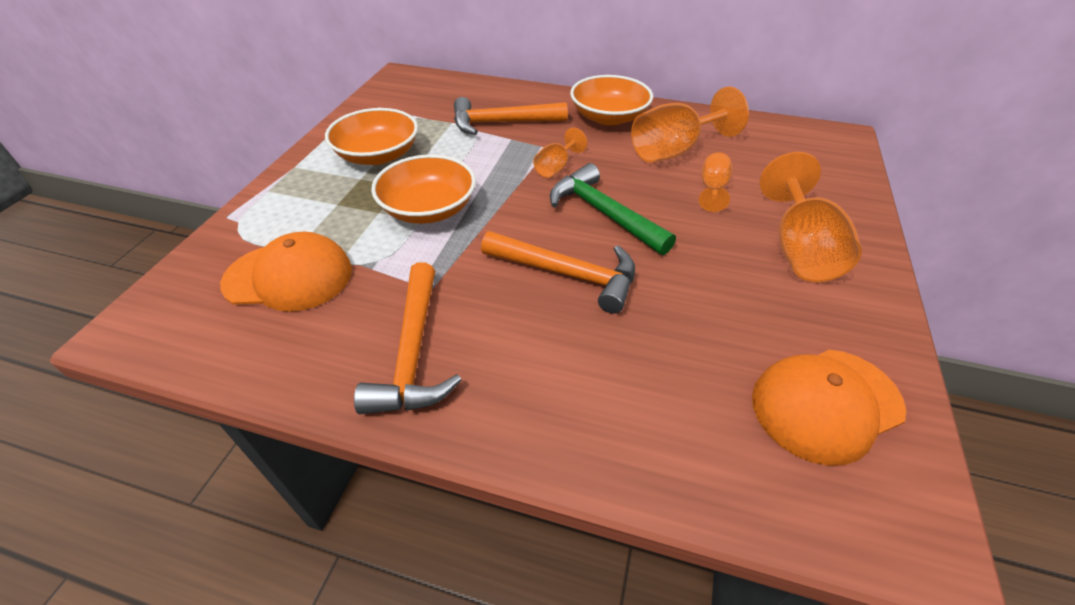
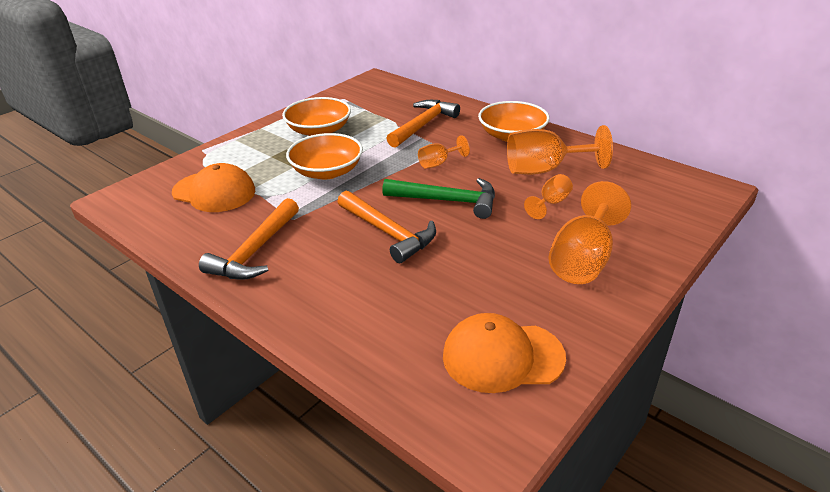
camera: 25 degrees right, 10 degrees down
orange hammer [454,97,568,135] -> orange hammer turned 105 degrees clockwise [386,100,460,148]
green hammer [550,163,676,255] -> green hammer turned 120 degrees clockwise [382,178,495,219]

